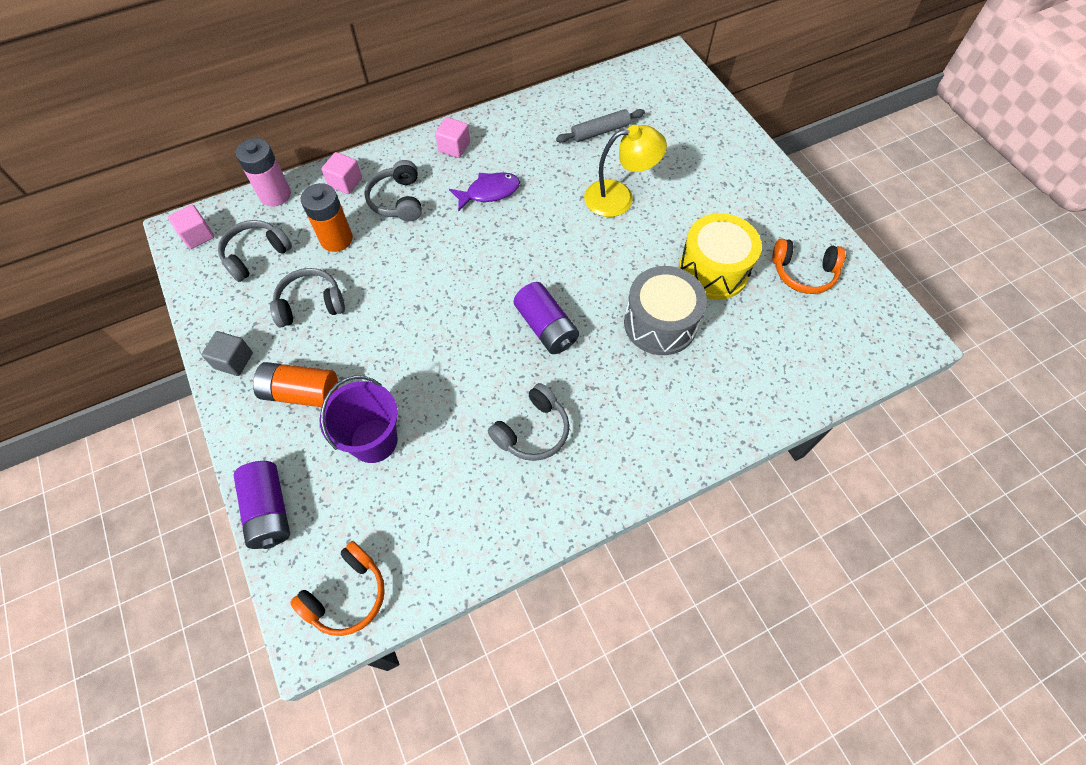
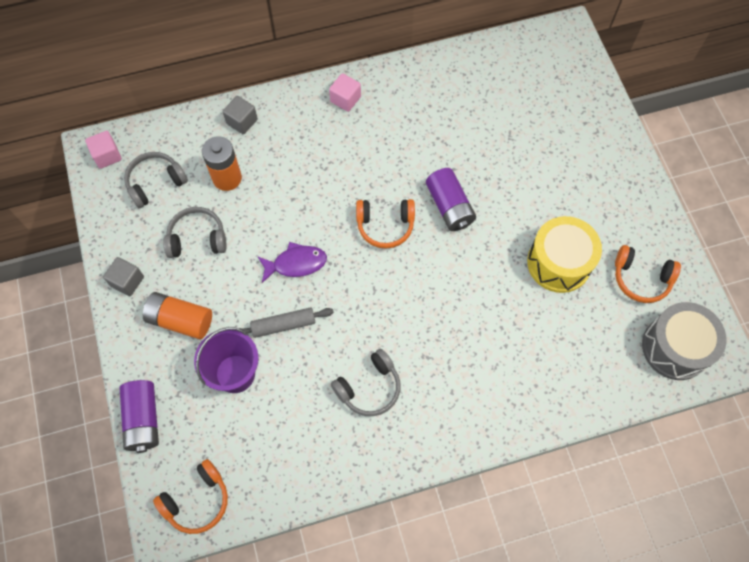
camera: 10 degrees right, 5 degrees up
pink battery [236,138,291,207] -> none
pink cube [321,152,362,194] -> grey cube [223,96,258,134]
grey headphones [364,160,422,221] -> none
purple fish [449,172,520,212] -> purple fish moved to [257,242,327,283]
purple battery [514,282,579,354] -> purple battery moved to [426,168,476,231]
grey rolling pin [556,109,645,143] -> grey rolling pin moved to [238,307,334,338]
yellow lamp [584,125,667,217] -> none
grey drum [624,266,707,355] -> grey drum moved to [642,302,726,380]
none -> orange headphones [356,199,415,249]

